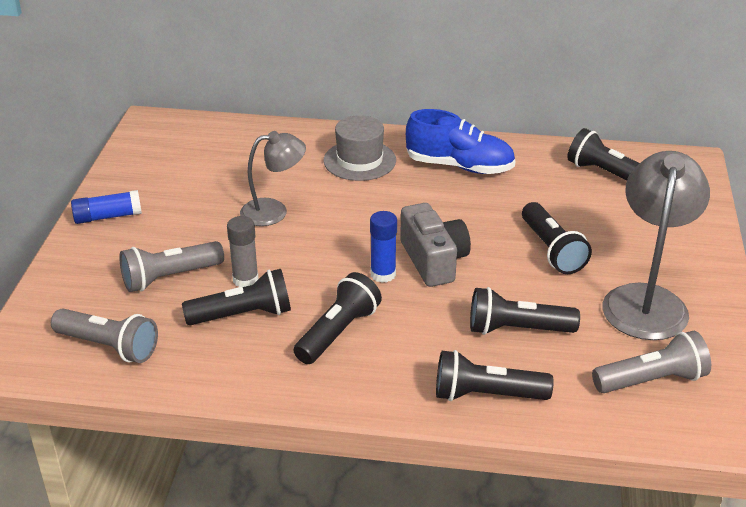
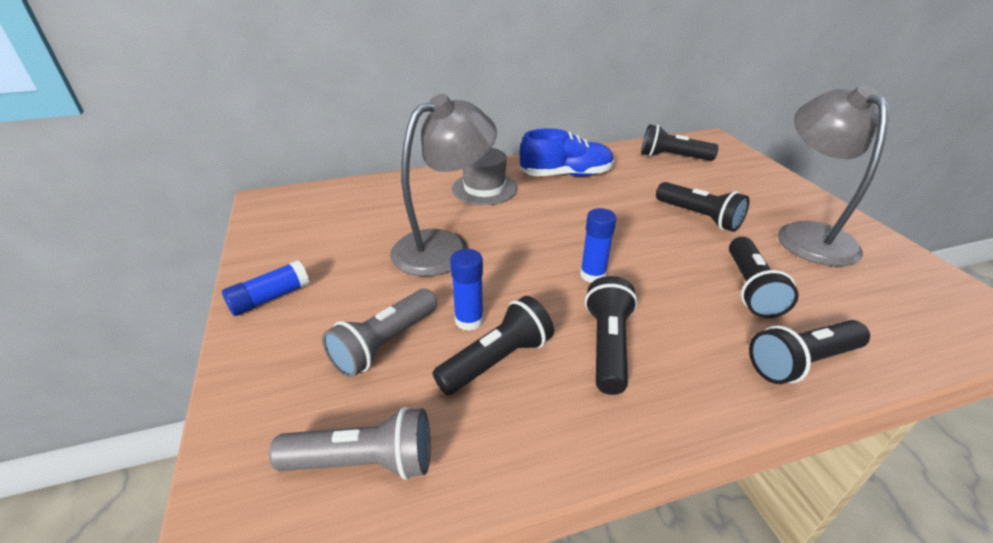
camera: 25 degrees left, 0 degrees up
grey glue stick [227,216,259,287] -> blue glue stick [450,249,484,331]
grey lamp [240,131,306,226] -> grey lamp [390,94,497,276], size x1.62
grey camera [400,203,471,287] -> none
black flashlight [470,287,580,335] -> black flashlight turned 60 degrees counterclockwise [729,237,799,318]
grey flashlight [592,331,711,393] -> none

